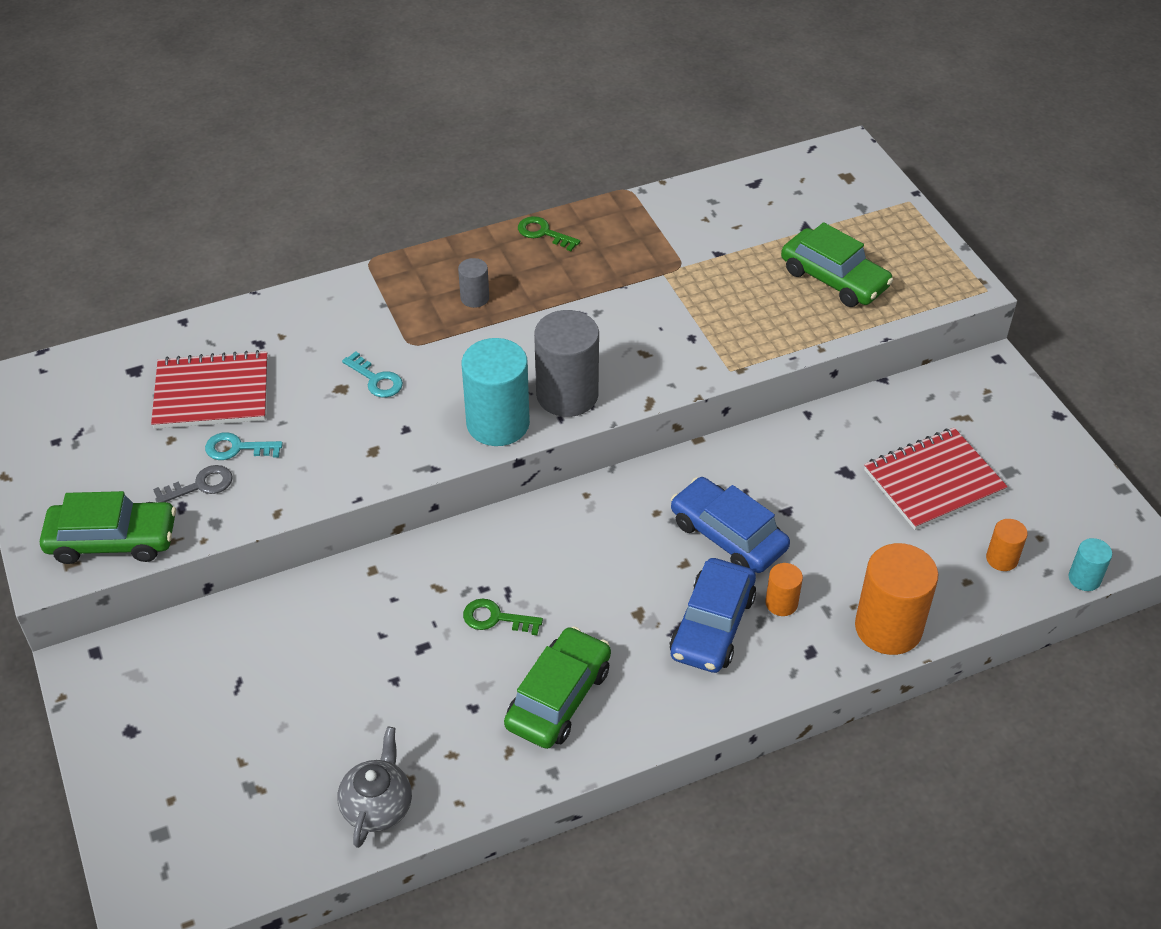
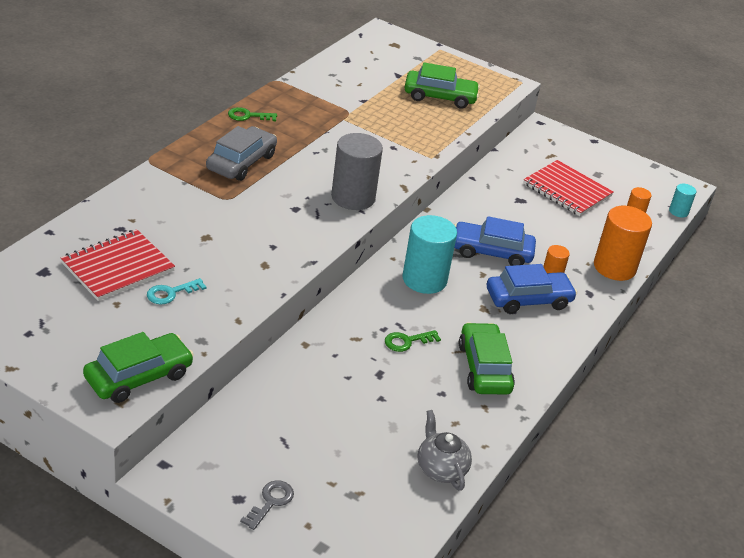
camera: 40 degrees left, 10 degrees down
grey key [153,465,233,502] -> grey key moved to [240,480,294,530]
turquoise key [342,351,403,398] -> none
grey cylinder [458,258,489,308] -> grey car [206,126,277,181]
turquoise cylinder [462,338,530,446] -> turquoise cylinder moved to [403,215,457,294]
blue car [670,558,756,673] -> blue car turned 90 degrees counterclockwise [487,264,577,314]
red notebook [864,428,1008,530] -> red notebook turned 75 degrees counterclockwise [524,160,613,216]

